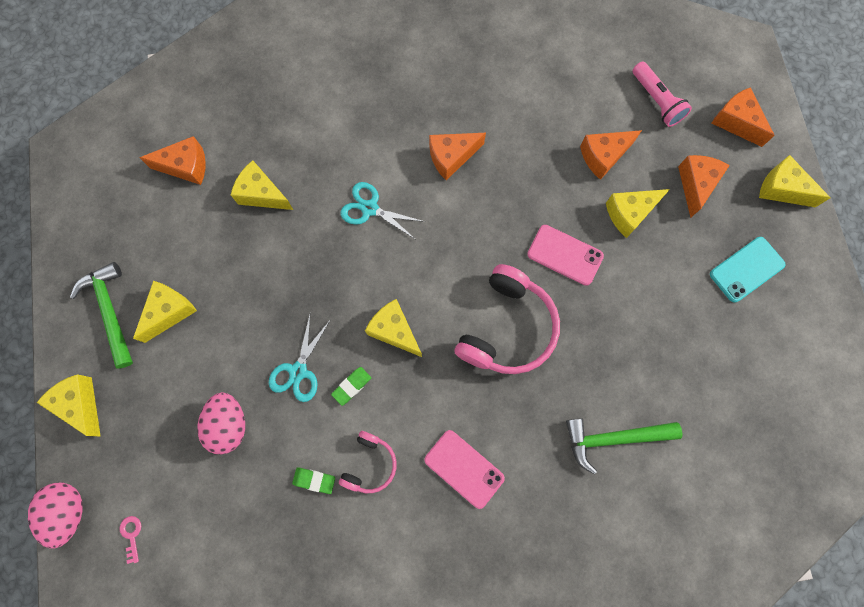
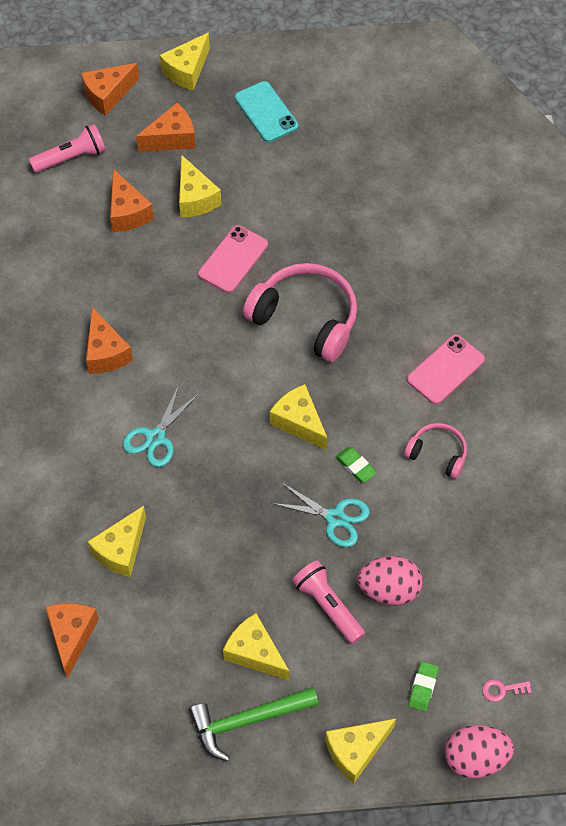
camera: 85 degrees left, 15 degrees down
green eraser [292,467,335,494] -> green eraser moved to [408,661,439,712]
yellow cheese [365,299,422,357] -> yellow cheese turned 90 degrees clockwise [270,384,328,450]
green hammer [566,418,683,474] -> none
orange cheese [678,155,730,218] -> orange cheese turned 135 degrees clockwise [136,103,196,152]
none -> pink flashlight [292,560,365,644]

